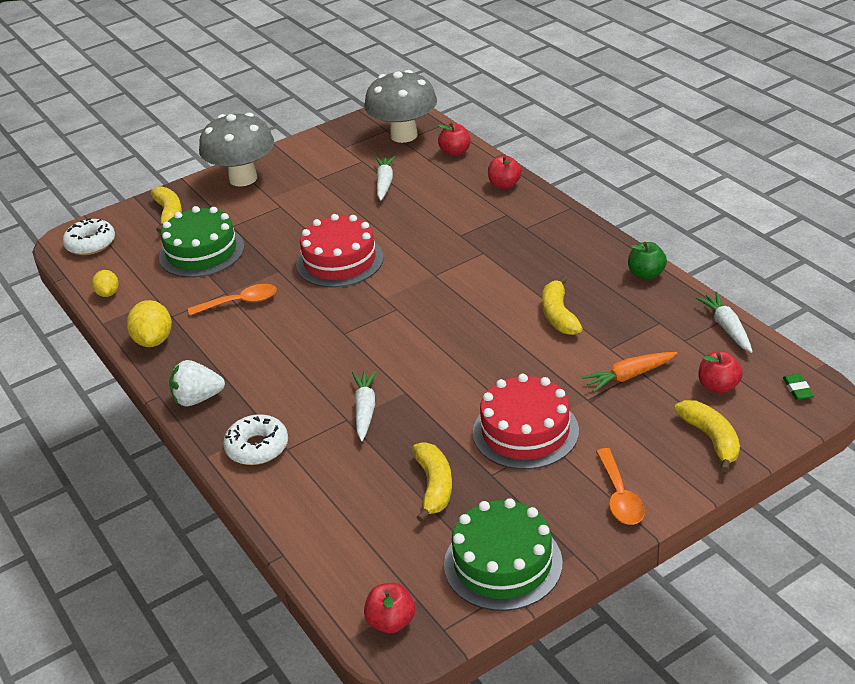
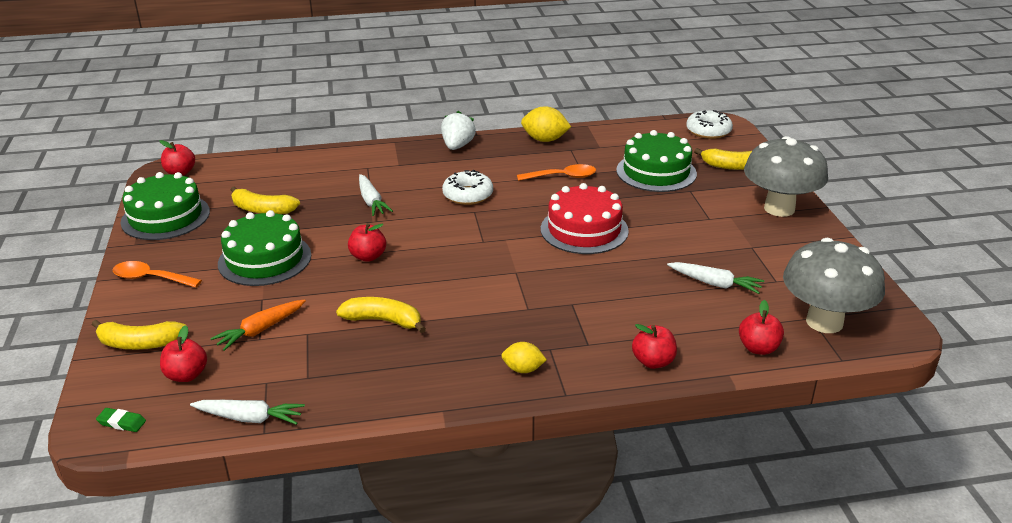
camera: 110 degrees right, 5 degrees down
yellow lemon [92,270,119,297] -> yellow lemon moved to [501,342,547,373]
orange spoon [188,284,277,315] -> orange spoon turned 105 degrees counterclockwise [517,164,596,181]
white donut [223,414,288,465] -> white donut moved to [442,170,493,205]
white carrot [352,370,377,441] -> white carrot turned 45 degrees clockwise [359,174,393,216]
red cake [473,374,579,470] -> green cake [218,210,311,286]
orange carrot [582,352,677,392] -> orange carrot turned 135 degrees counterclockwise [210,299,306,351]
green apple [628,242,667,279] -> none
none -> red apple [348,223,386,262]

